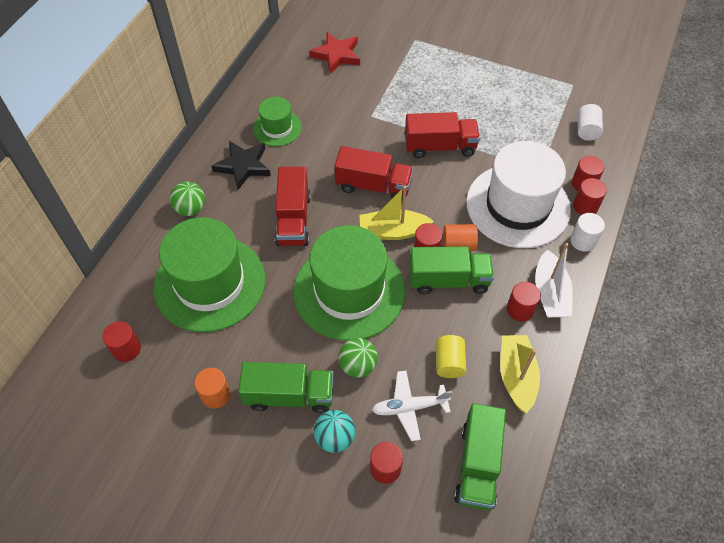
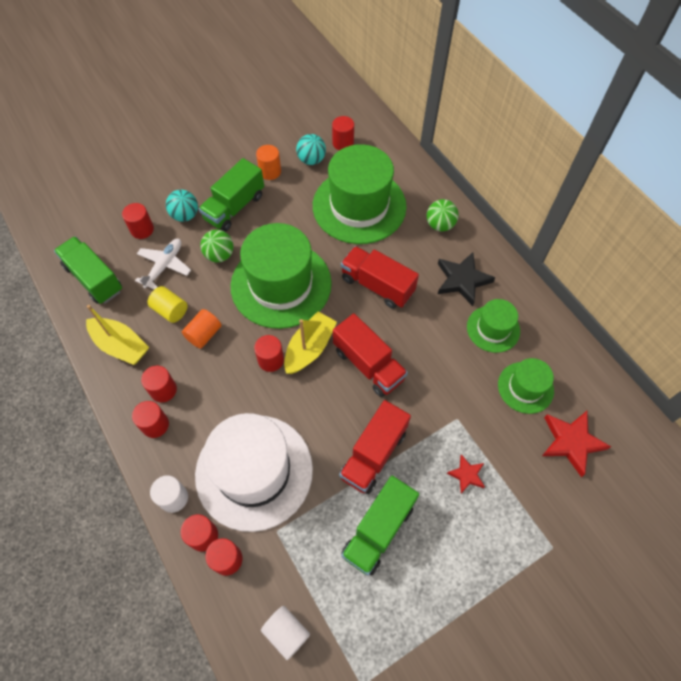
camera: 125 degrees right, 5 degrees up
red truck [334,146,413,202] -> red truck turned 90 degrees counterclockwise [333,313,408,397]
green truck [409,247,494,294] -> green truck moved to [341,476,419,575]
orange cylinder [443,224,478,251] -> orange cylinder moved to [182,309,221,349]
white boat [535,243,573,318] -> red cylinder [132,401,169,438]
none -> turquoise ball [296,134,326,165]
none -> red star [447,454,485,493]
none -> green hat [498,358,554,414]

